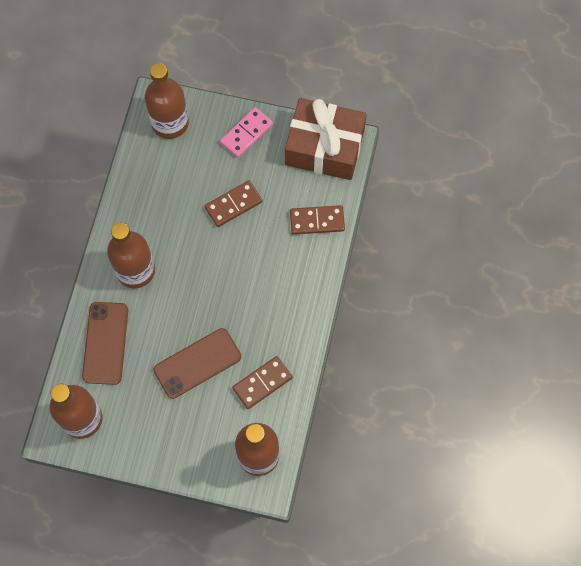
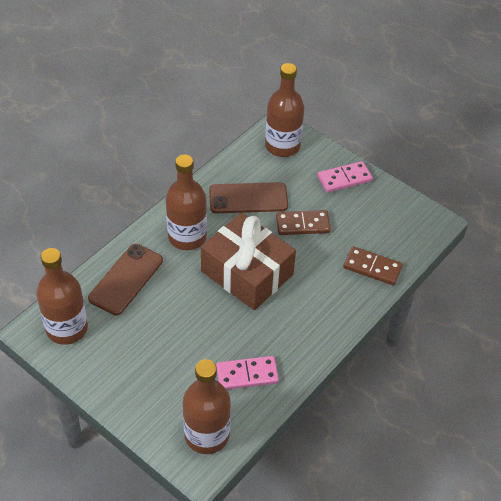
camera: 25 degrees right, 20 degrees down
brown phone [153,328,241,399] -> brown phone moved to [209,182,288,213]
brown domino [232,356,293,409] -> pink domino [216,356,279,390]
brown gift [285,98,367,180] -> brown gift moved to [201,213,296,310]

